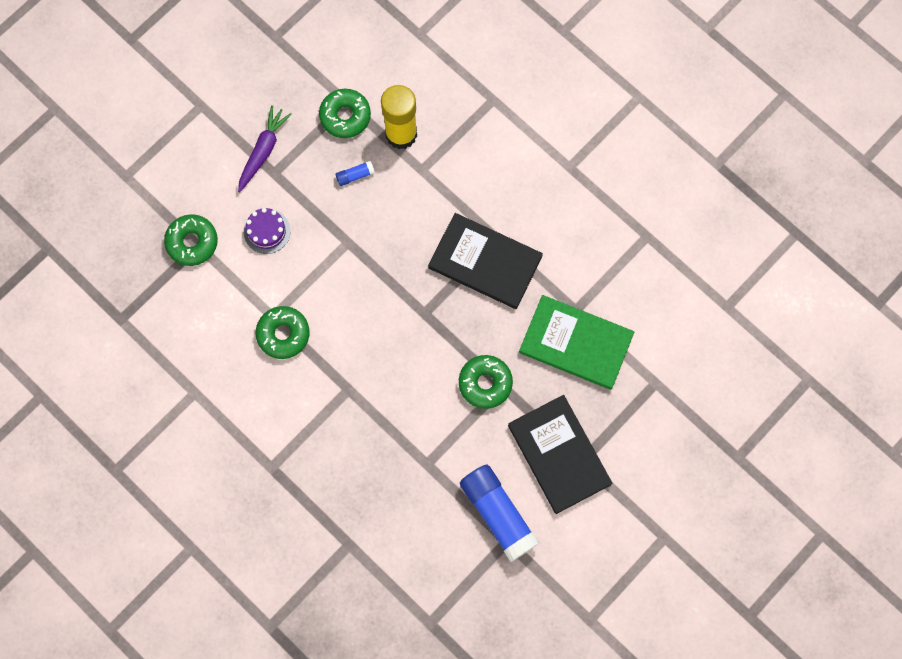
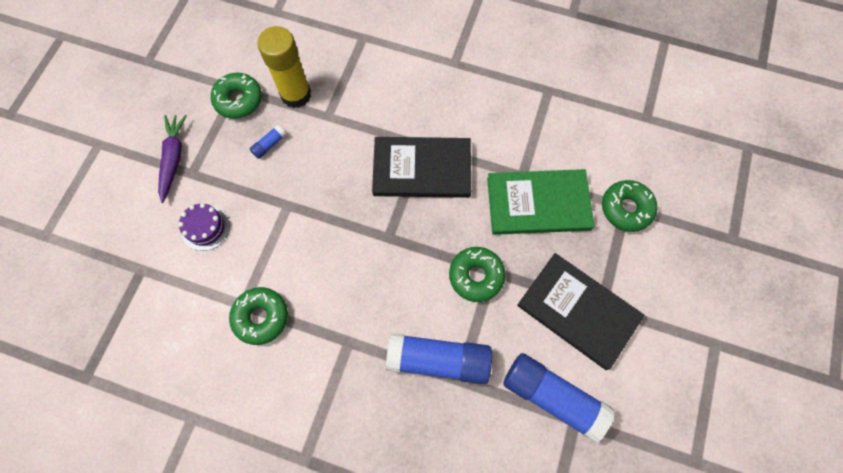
camera: 25 degrees left, 5 degrees down
green donut [164,214,218,266] -> green donut moved to [602,180,657,232]
none -> blue glue stick [386,333,492,384]

